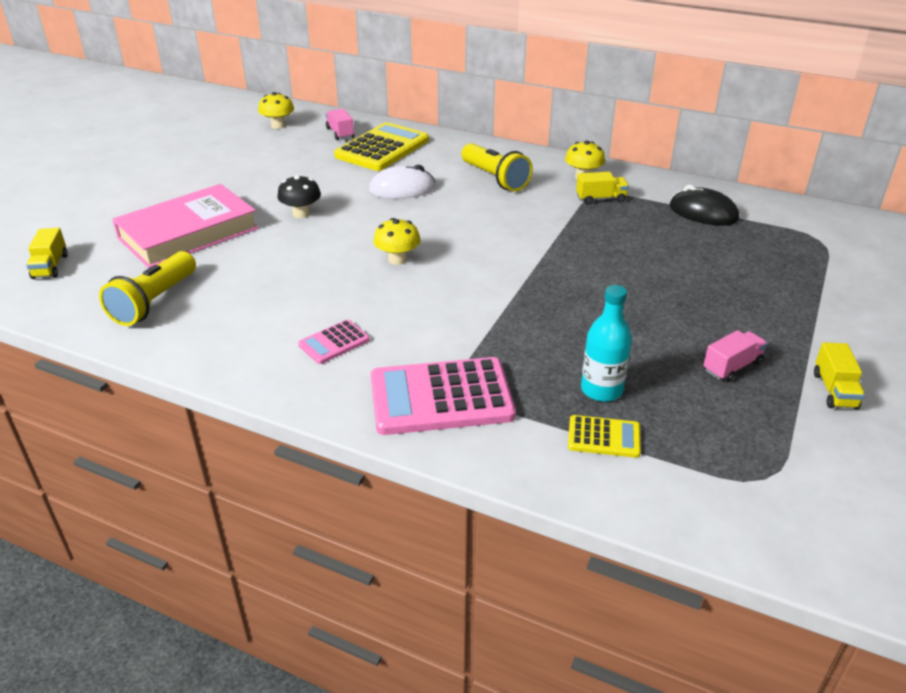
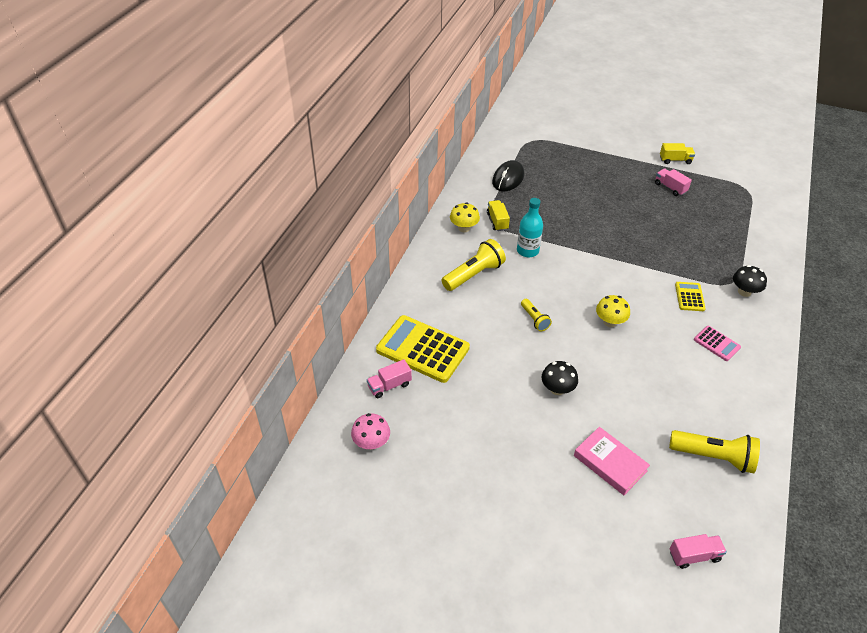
camera: 95 degrees left, 10 degrees up
yellow truck [26,228,68,279] -> pink truck [669,534,727,569]
pink book [112,184,259,268] -> pink book [574,427,650,495], size x0.60
yellow mushroom [258,92,294,129] -> pink mushroom [351,413,390,450]
white mouse [369,165,436,199] -> none
pink calculator [371,357,516,435] -> black mushroom [733,265,767,297]
yellow calculator [568,415,641,458] -> yellow calculator moved to [675,282,706,311]
turquoise bottle [581,285,632,402] -> turquoise bottle moved to [517,198,543,258]
none -> yellow flashlight [521,299,552,331]

